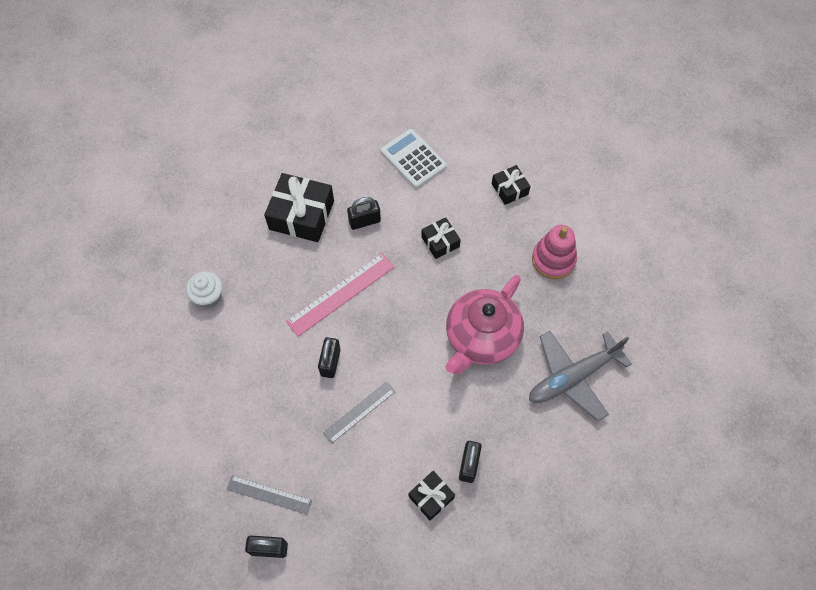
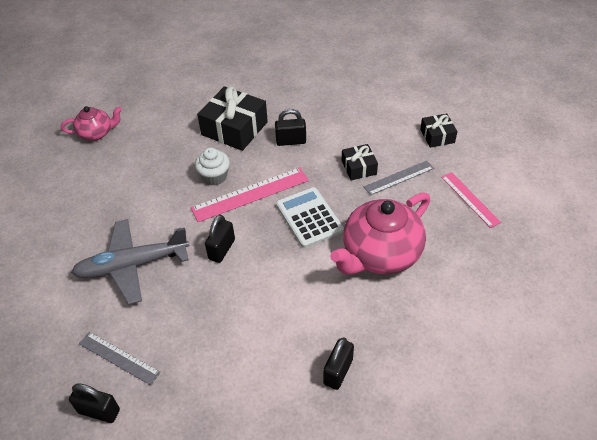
camera: 15 degrees right, 15 degrees down
white cupcake [186,272,222,308] -> white cupcake moved to [195,148,230,185]
grey ruler [323,381,395,444] -> grey ruler moved to [364,160,434,196]
white calculator [381,129,447,188] -> white calculator moved to [276,187,344,248]
black gift [409,471,455,521] -> none
grey plane [529,331,632,421] -> grey plane moved to [71,219,190,305]
pink stacking toy [532,225,577,279] -> pink ruler [441,172,501,228]
none -> pink teapot [61,106,122,141]

